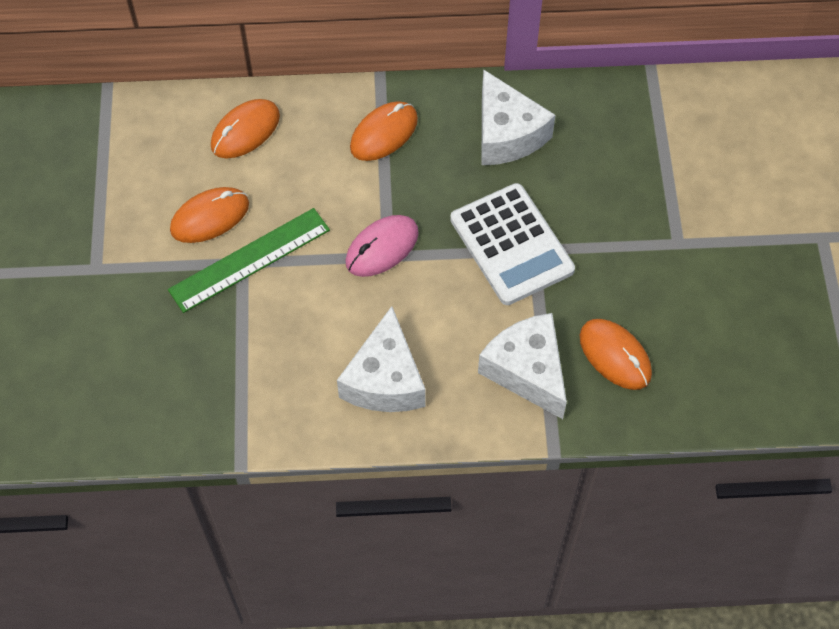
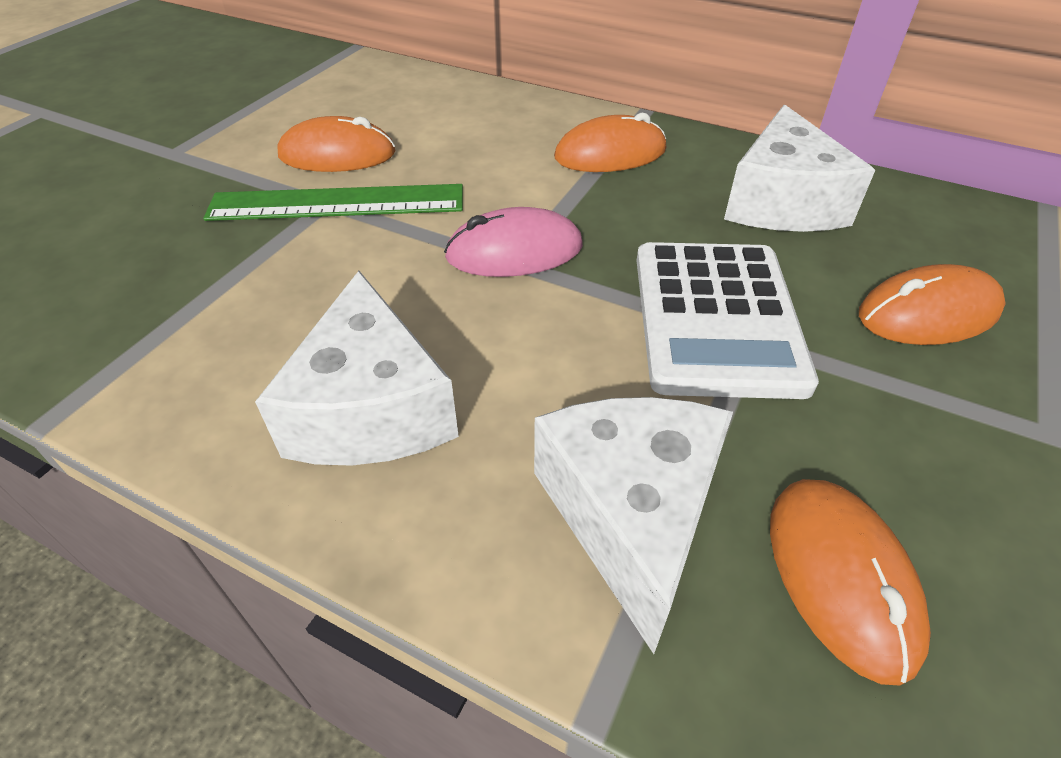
camera: 30 degrees right, 15 degrees down
orange mouse [211,99,280,158] -> orange mouse moved to [859,264,1006,345]
white cheese [337,306,426,412] -> white cheese turned 45 degrees counterclockwise [255,271,459,466]

